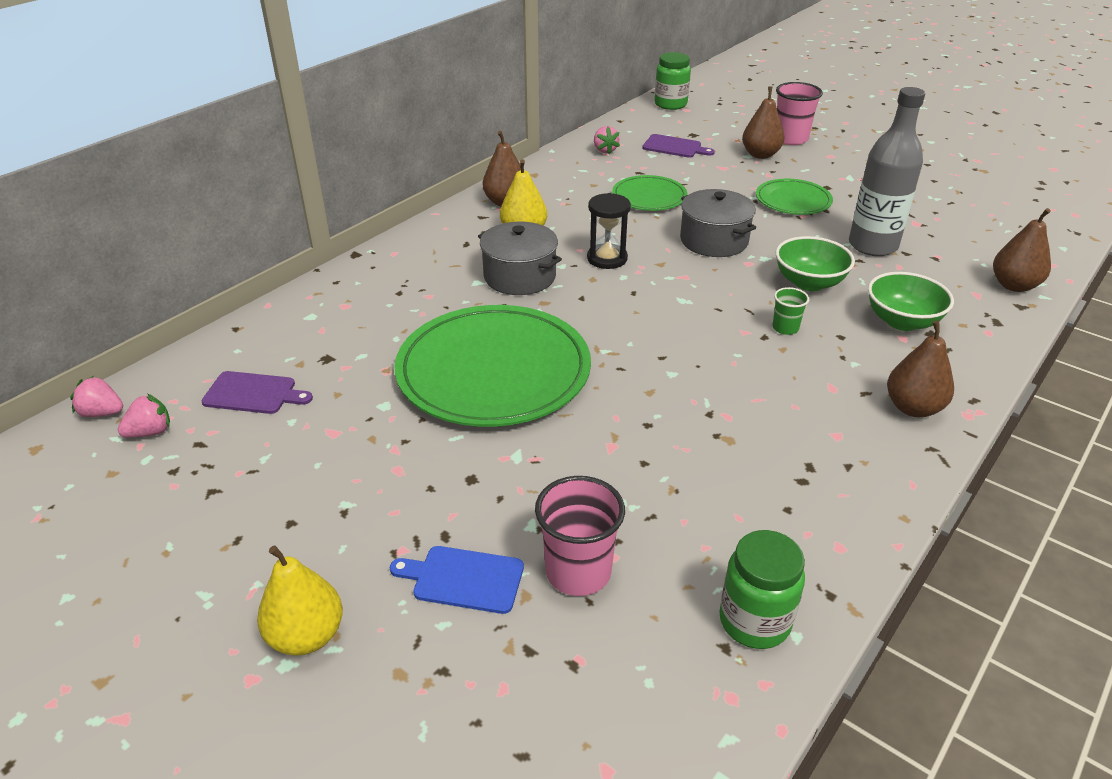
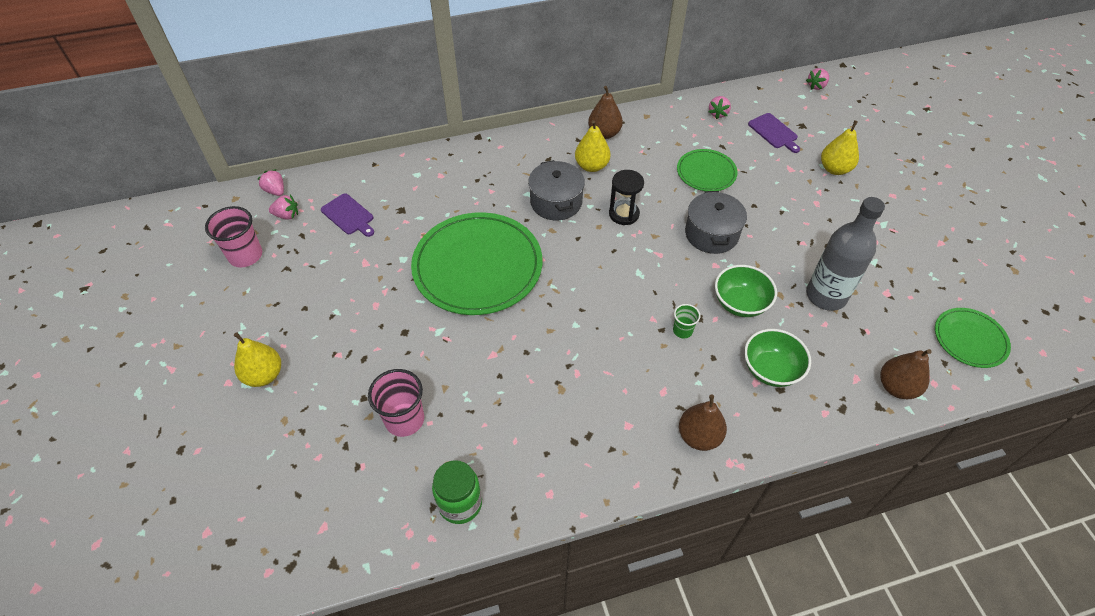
camera: 35 degrees right, 15 degrees up
blue cutting board [390,546,524,614] -> none
green jar [654,52,691,110] -> pink strawberry [806,68,829,90]
brown pear [742,87,784,159] -> yellow pear [821,120,859,175]
green plate [756,179,833,215] -> green plate moved to [935,308,1011,368]
pink cup [776,82,823,145] -> pink cup moved to [205,206,262,267]

